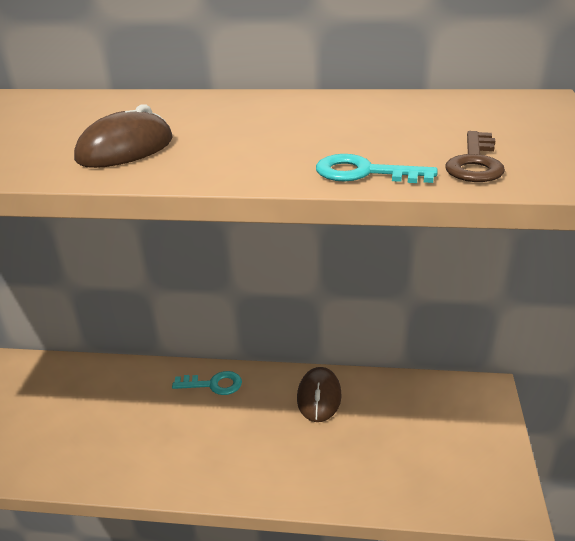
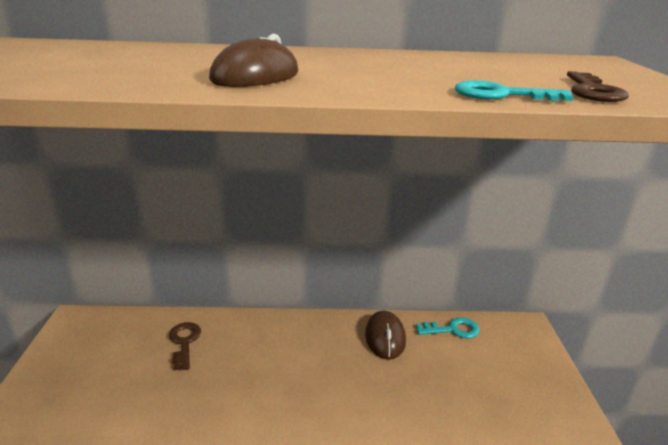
camera: 10 degrees left, 5 degrees down
turquoise key [172,371,242,395] -> turquoise key moved to [416,317,480,338]
none -> brown key [169,322,201,370]

